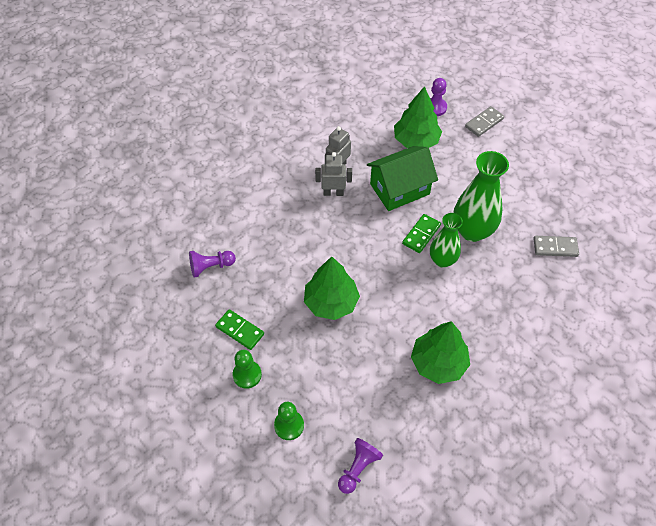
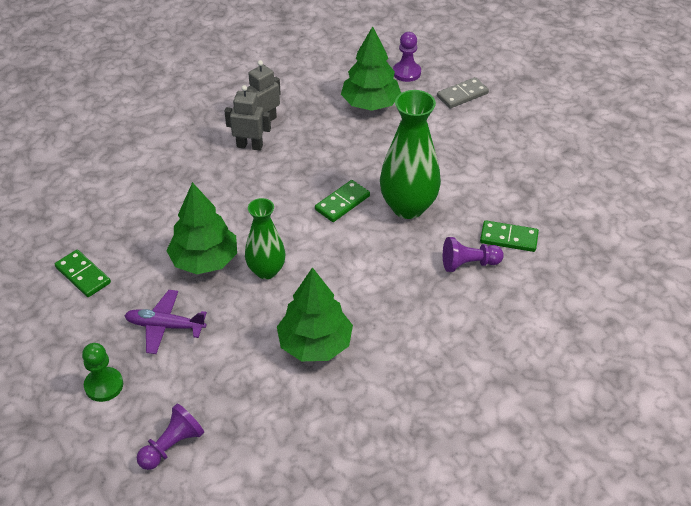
camera: 10 degrees right, 10 degrees down
purple pawn [189,251,236,278] -> purple pawn moved to [443,237,504,272]
green pawn [232,350,262,389] -> none
green house [367,146,438,211] -> none
green vase [430,213,463,268] -> green vase moved to [245,198,286,279]
grey domino [533,236,579,257] -> green domino [480,220,539,252]
none -> purple plane [124,290,207,354]

